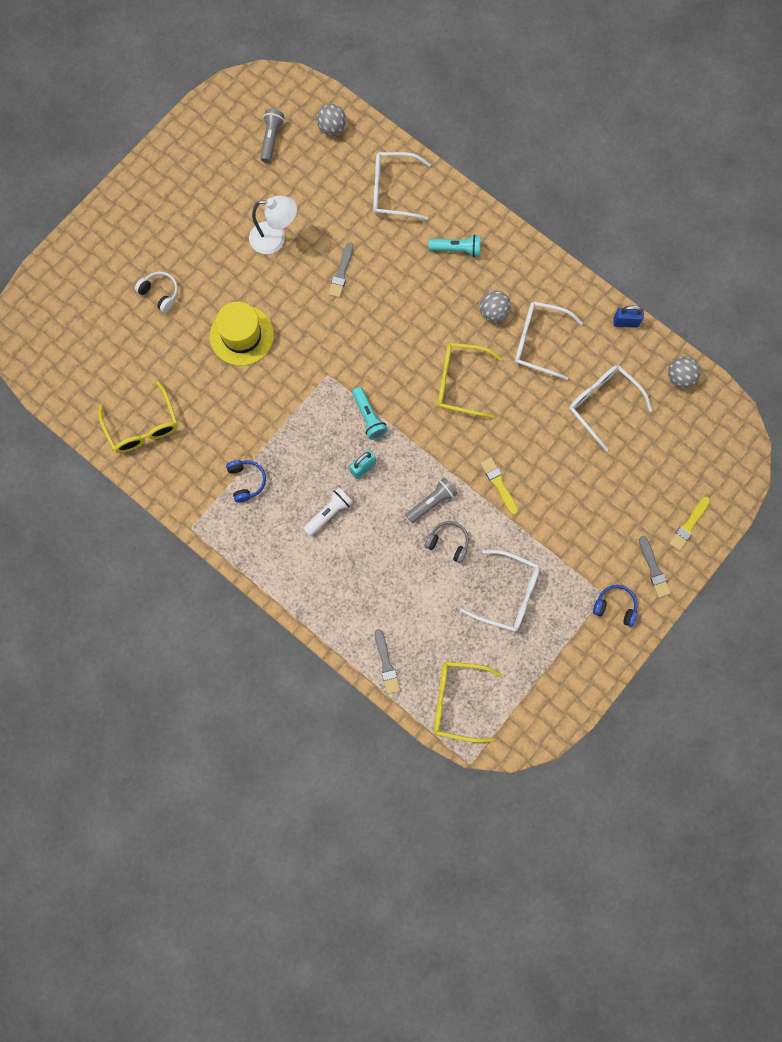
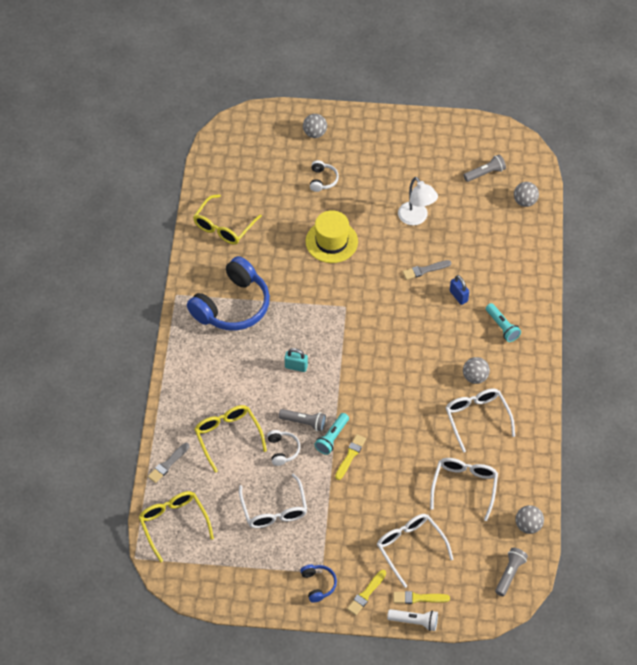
camera: 55 degrees right, 20 degrees down
blue headphones [226,460,266,503] -> blue headphones [187,256,270,331], size x2.28
white flashlight [303,487,353,536] -> white flashlight moved to [387,609,438,631]
turquoise flashlight [352,387,388,440] -> turquoise flashlight moved to [314,413,349,455]
white glasses [373,152,431,220] -> white glasses moved to [377,514,453,588]
grey headphones [424,521,469,564] -> white headphones [267,430,300,466]
yellow glasses [438,343,502,418] -> yellow glasses moved to [194,405,267,473]
blue padlock [614,305,644,328] -> blue padlock moved to [450,275,469,305]
grey brush [639,536,671,598] -> yellow brush [347,570,386,615]
none -> grey ball [303,114,327,138]
none -> grey flashlight [495,548,528,596]

